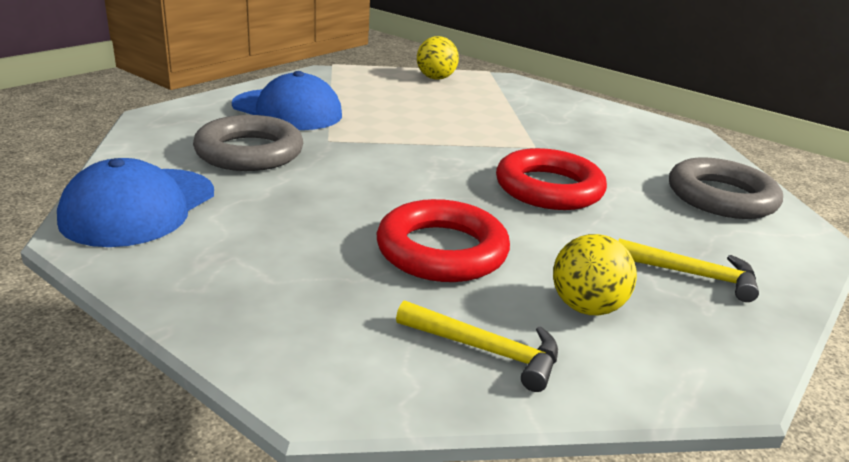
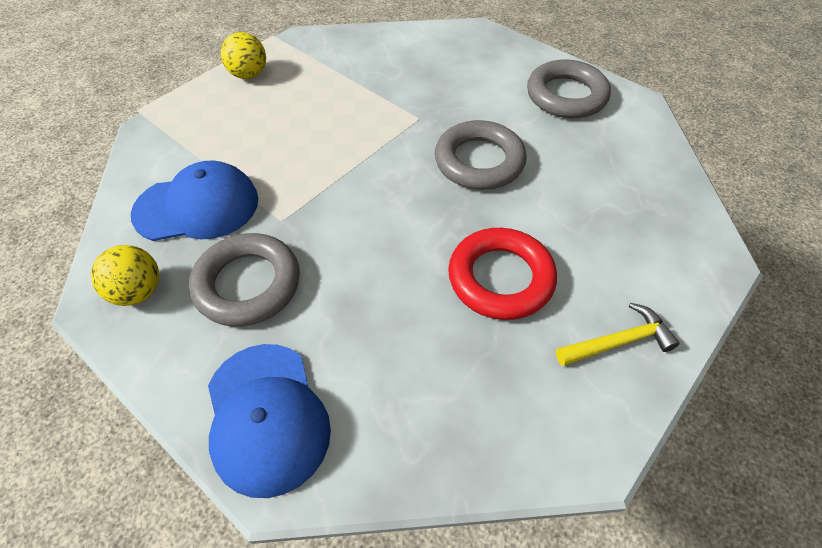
camera: 40 degrees left, 25 degrees up
red ring [496,148,607,210] -> grey ring [435,120,527,190]
yellow ball [553,234,637,315] -> yellow ball moved to [91,245,159,306]
yellow hammer [619,238,759,302] -> none

